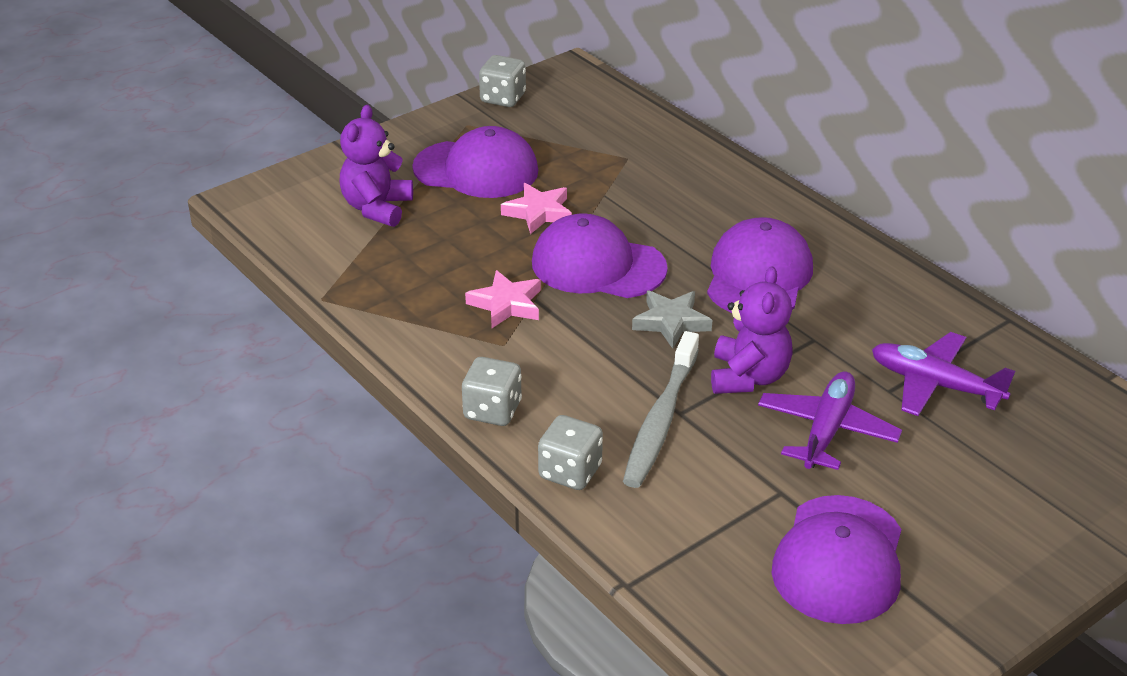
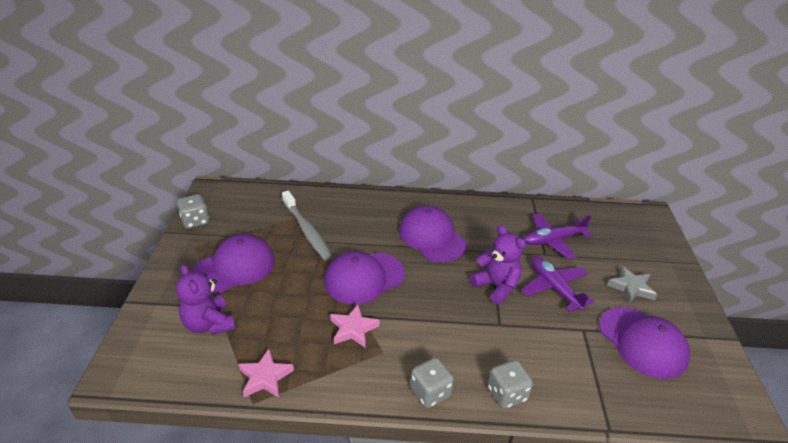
camera: 50 degrees left, 0 degrees up
pink star [501,183,572,234] -> pink star moved to [238,349,294,398]
grey toothbrush [623,331,699,488] -> grey toothbrush moved to [282,191,332,261]
grey star [632,291,712,349] -> grey star moved to [607,266,657,304]

